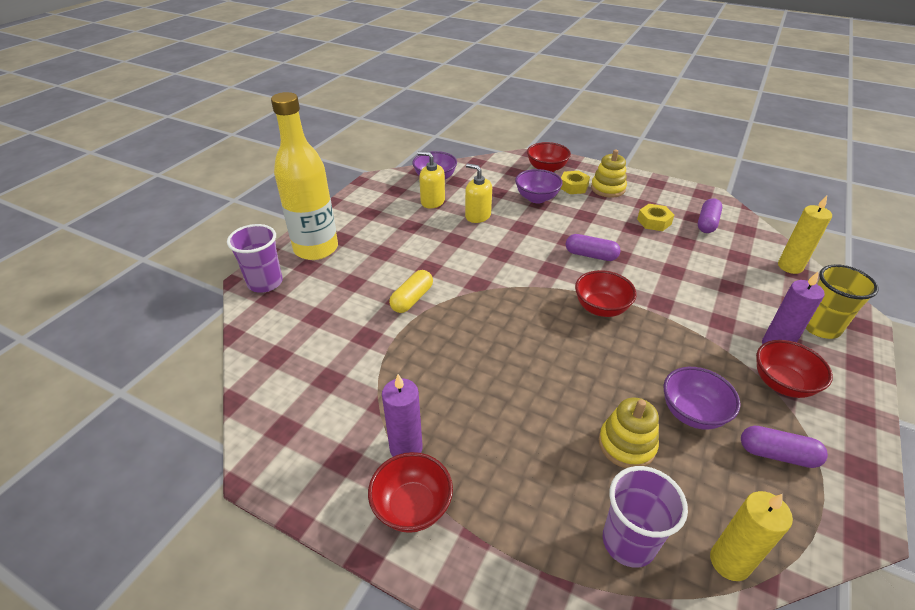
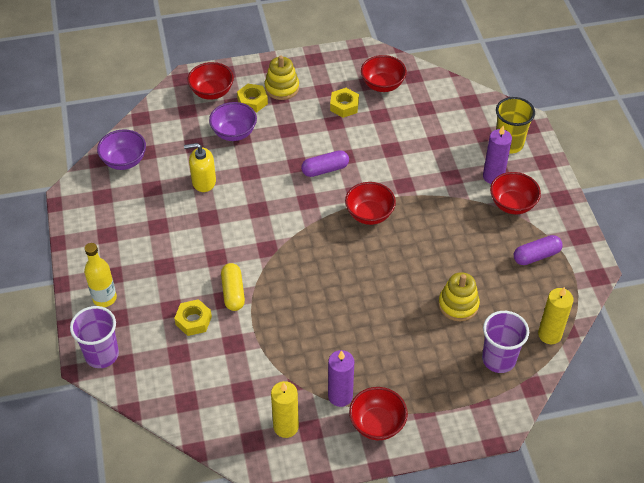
camera: 40 degrees left, 10 degrees up
yellow bottle [271,92,338,260] -> yellow bottle [84,243,117,307], size x0.54
yellow soap dispenser [417,151,445,208] -> none
purple bowl [664,367,740,430] -> none
purple capsule [698,198,722,233] -> red bowl [361,55,407,92]
yellow candle [778,196,832,274] -> yellow candle moved to [271,381,299,438]
none -> yellow nut [174,299,212,336]

